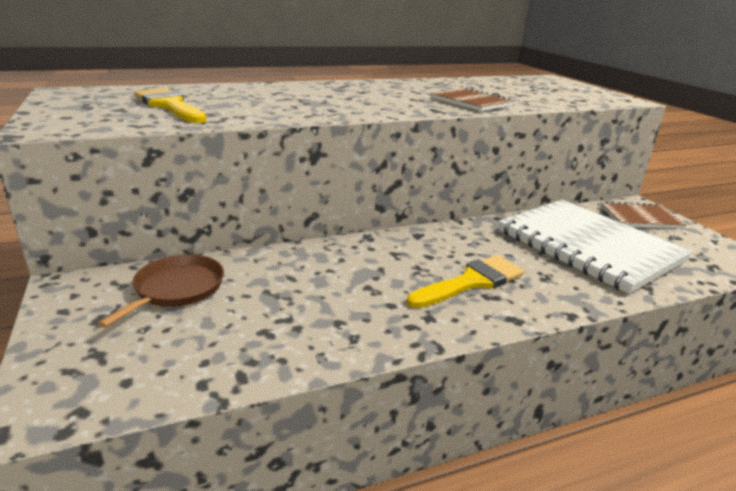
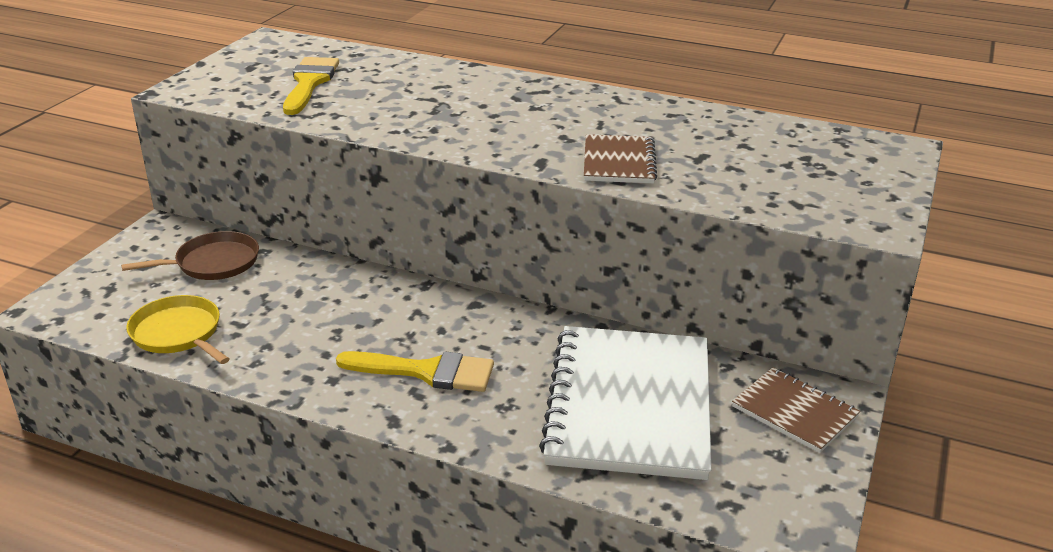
camera: 45 degrees right, 5 degrees up
none -> yellow pan [126,295,229,364]

